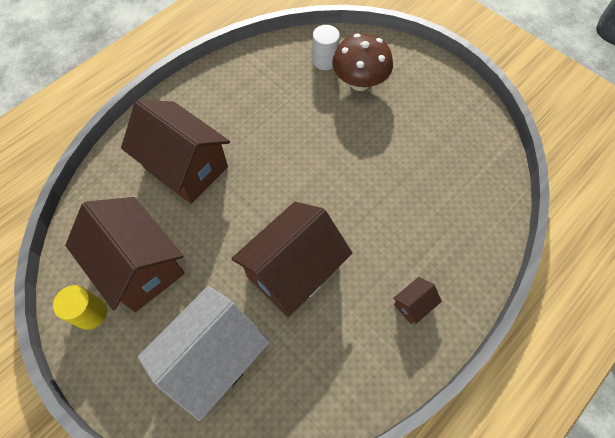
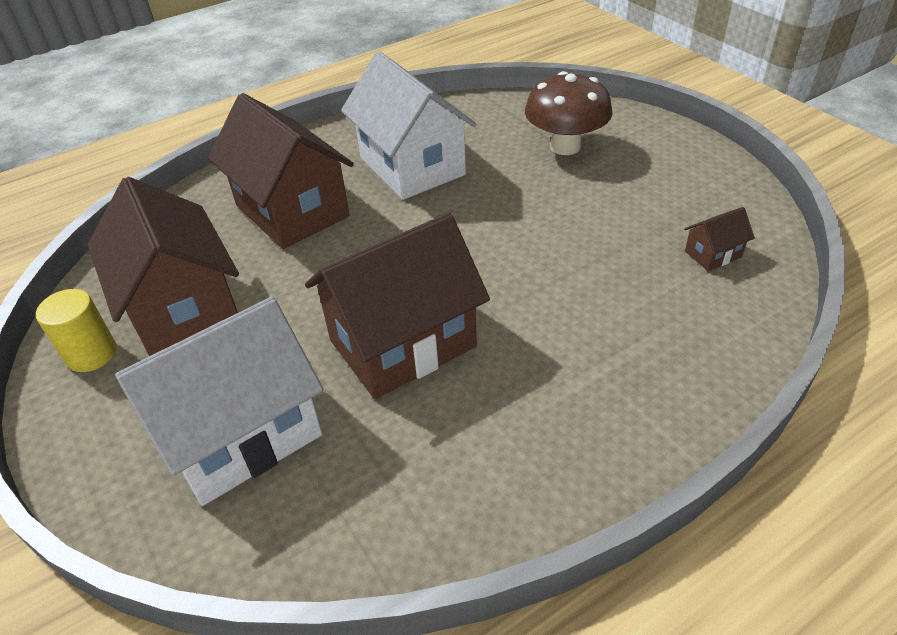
camera: 15 degrees right, 20 degrees down
white cylinder [312,25,340,70] -> none
brown house [393,277,442,324] -> brown house moved to [684,207,755,271]
none -> white house [341,51,477,200]

